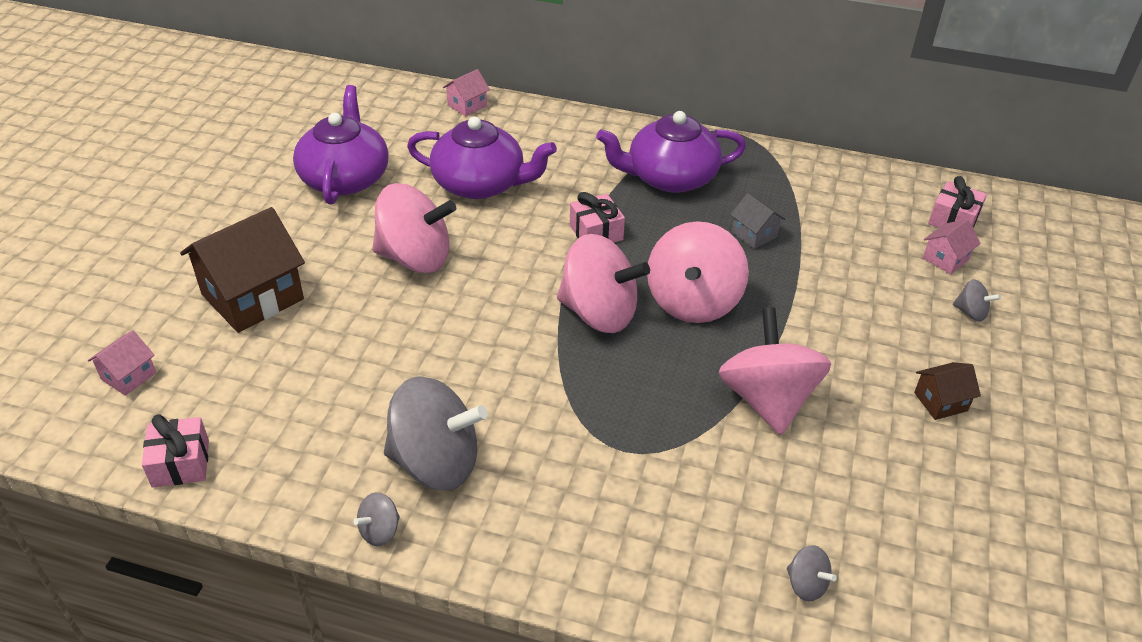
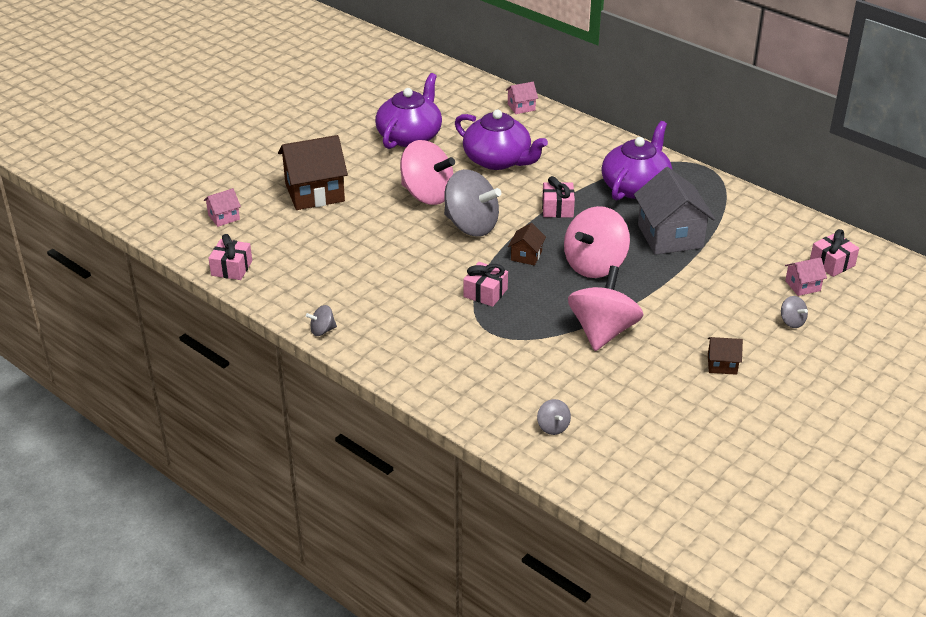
camera: 25 degrees right, 5 degrees down
grey spinning top [384,376,488,490] -> grey spinning top moved to [444,169,501,236]
pink spinning top [557,234,650,333] -> brown house [508,223,546,265]
purple teapot [596,111,746,193] -> purple teapot turned 105 degrees clockwise [601,121,672,201]
grey house [730,193,785,249] -> grey house [634,167,715,255], size x2.10
none -> pink gift [463,262,508,307]

